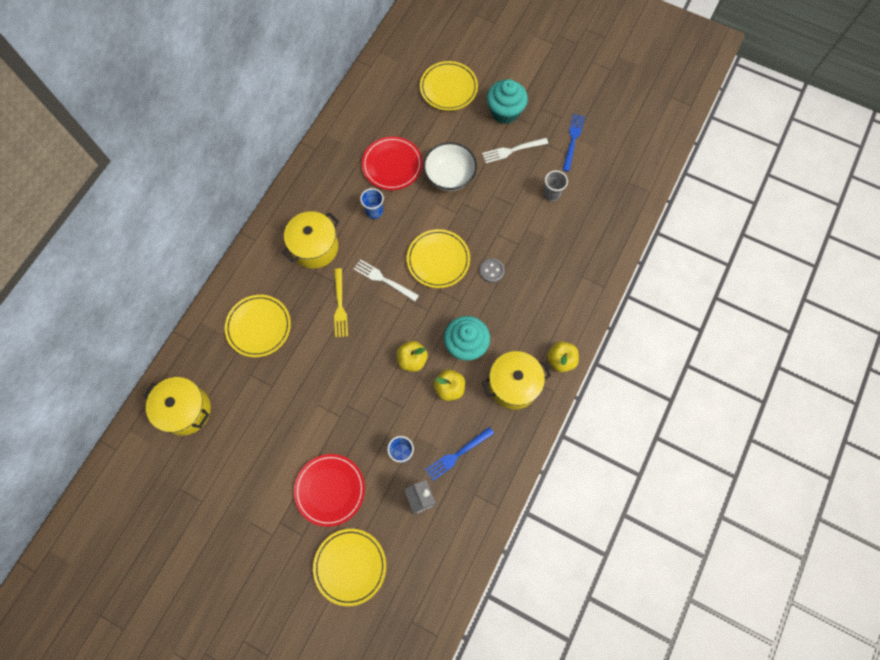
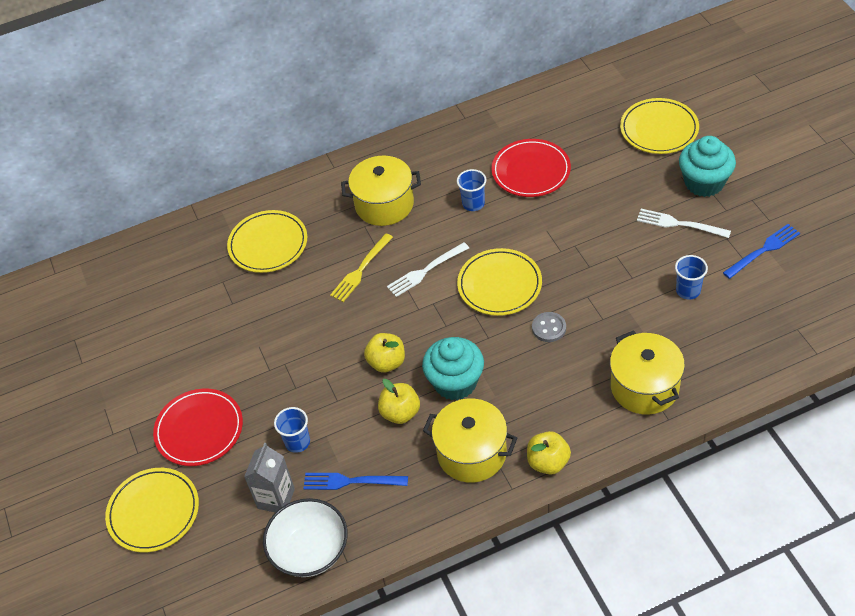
camera: 45 degrees right, 20 degrees down
yellow pot [144,377,211,435] -> yellow pot moved to [610,330,685,415]
white fork [354,259,419,301] -> white fork turned 105 degrees counterclockwise [387,242,469,297]
white bowl [423,142,477,191] -> white bowl moved to [263,498,348,577]
grey cup [544,170,568,201] -> blue cup [675,255,708,300]

